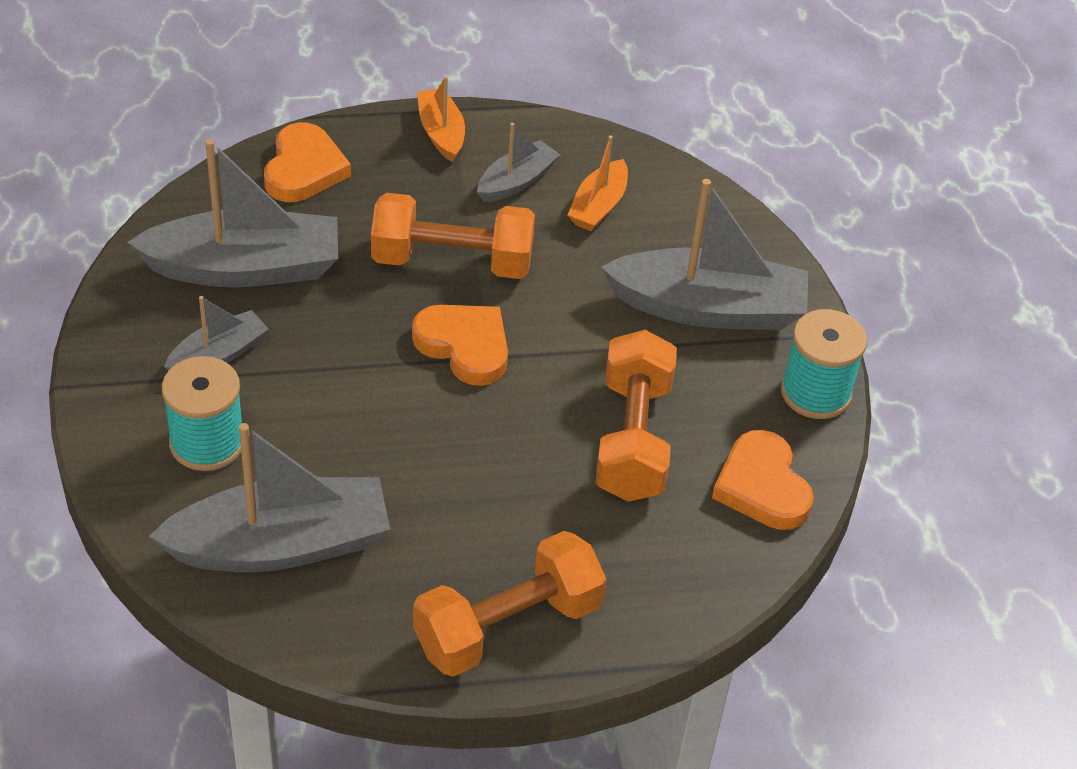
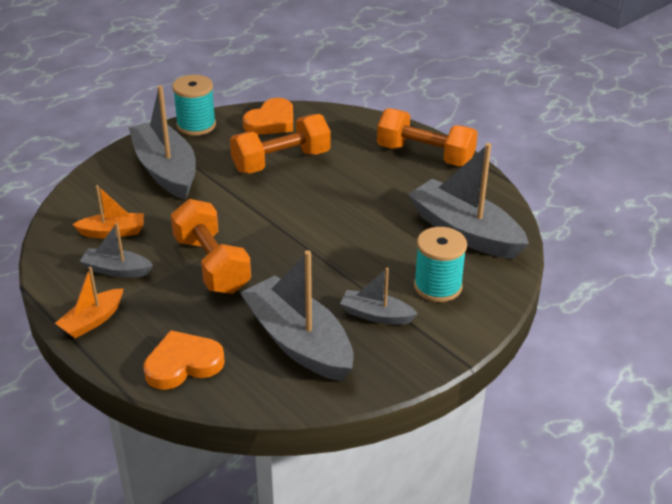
camera: 120 degrees left, 10 degrees down
orange heart [412,305,508,386] -> none

